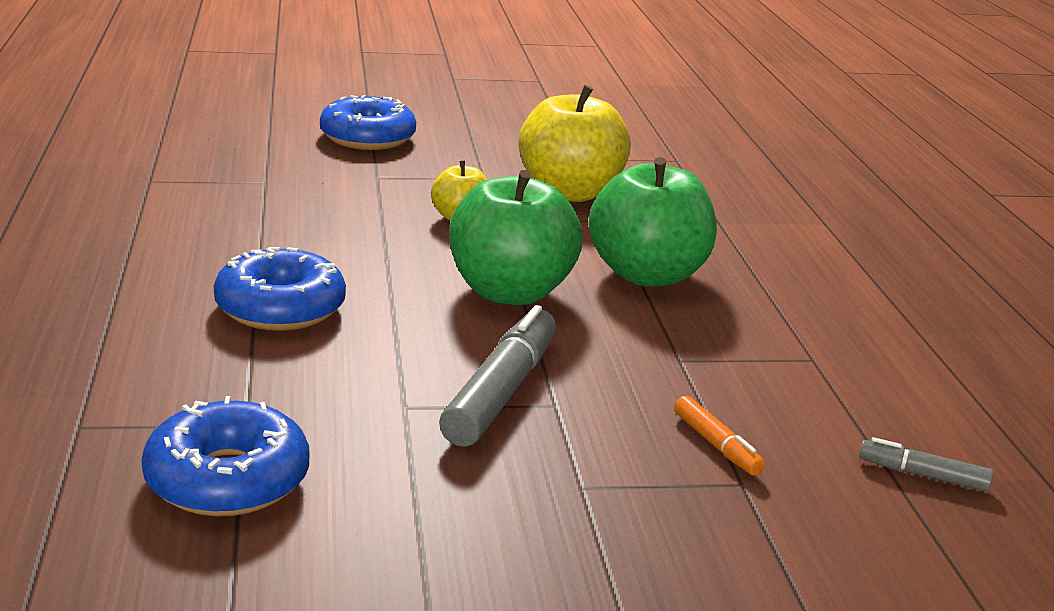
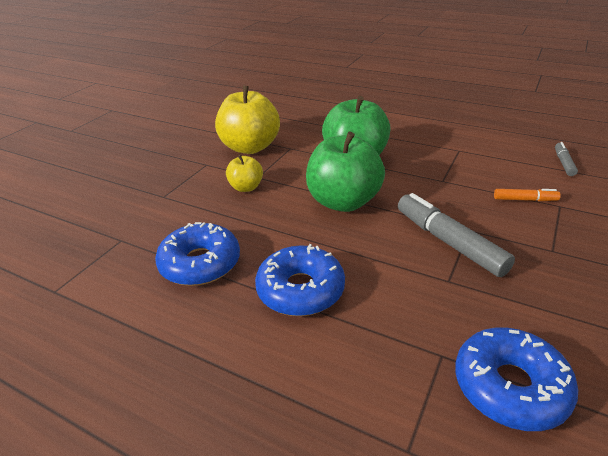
camera: 50 degrees left, 10 degrees up
blue donut [320,95,416,150] -> blue donut moved to [155,222,240,286]
grey marker [859,437,993,491] -> grey marker turned 135 degrees clockwise [555,142,578,176]

